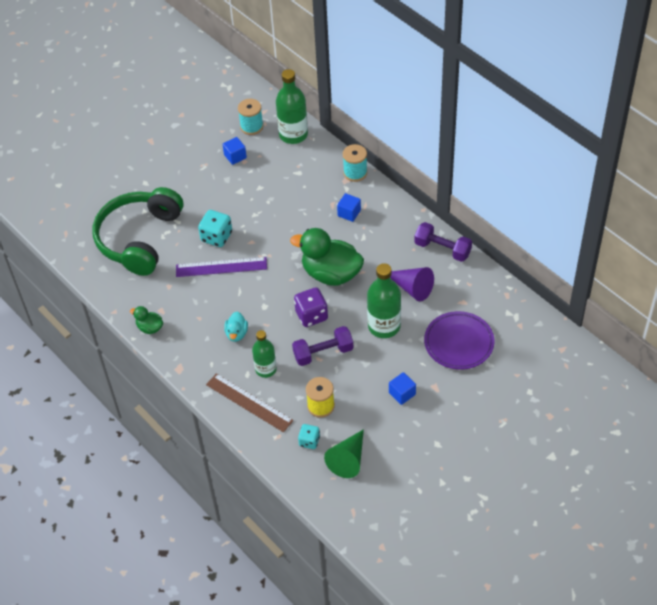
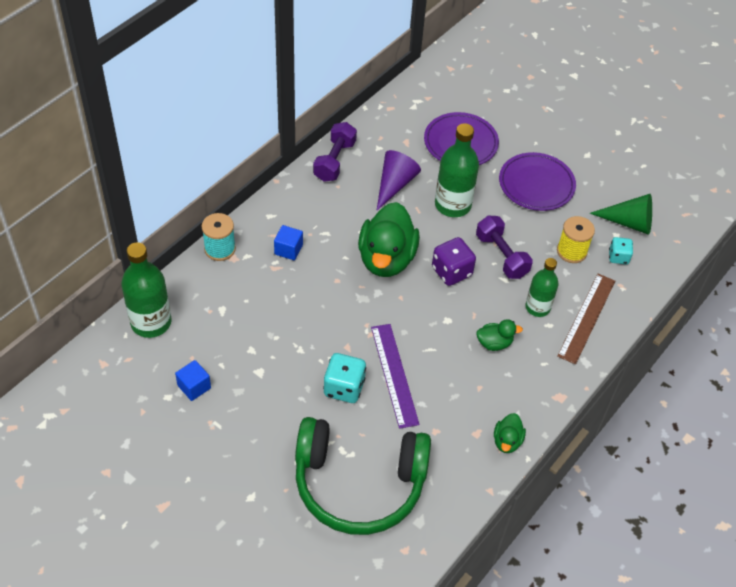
camera: 105 degrees left, 0 degrees up
turquoise duck [224,312,248,342] -> green duck [476,319,523,351]
turquoise spool [238,99,263,135] -> none
blue cube [389,372,416,405] -> purple plate [499,152,576,211]

